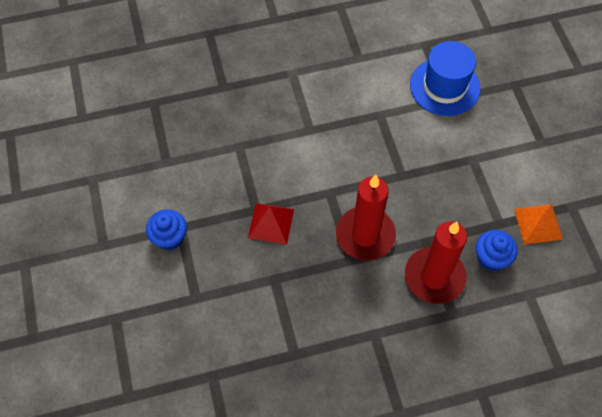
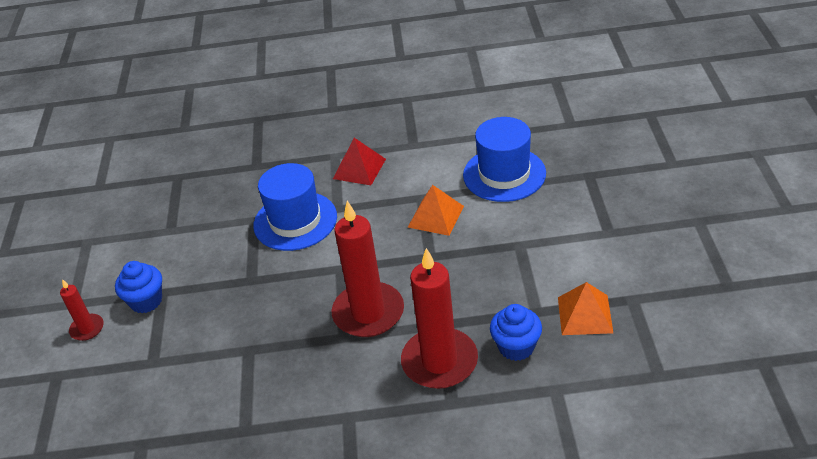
camera: 15 degrees right, 20 degrees down
red pyramid [248,203,294,245] -> red pyramid moved to [333,138,386,185]
none -> red candle [60,279,104,341]
none -> blue hat [253,163,337,251]
none -> orange pyramid [408,185,464,236]

